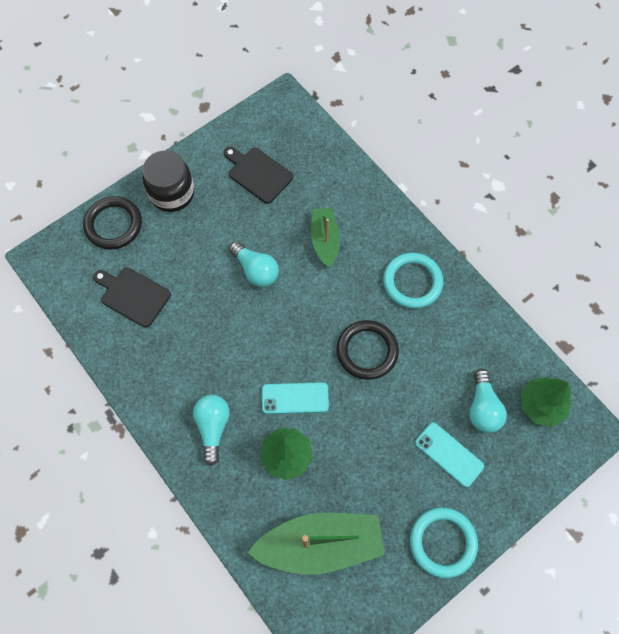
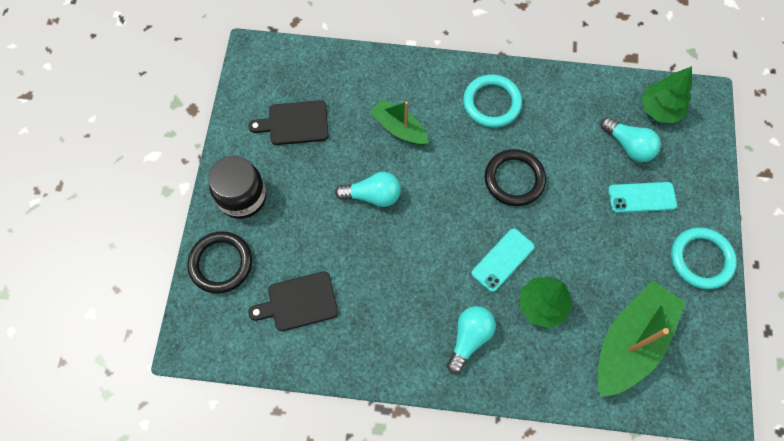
camera: 45 degrees left, 0 degrees up
turquoise light bulb [193,395,230,466] -> turquoise light bulb turned 75 degrees clockwise [447,306,496,374]

